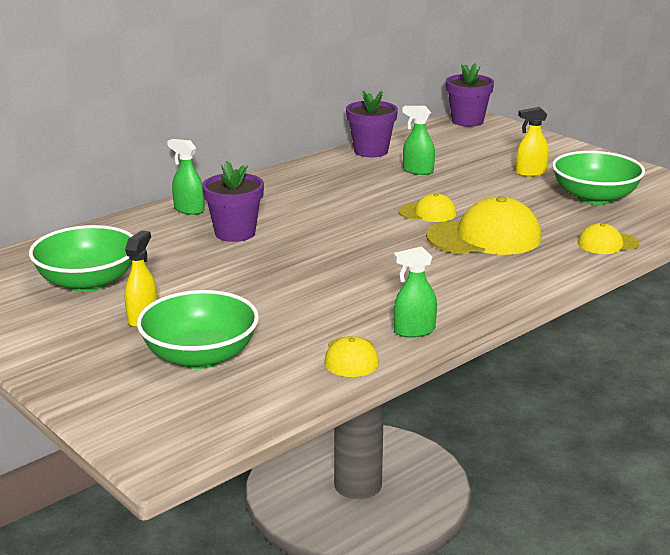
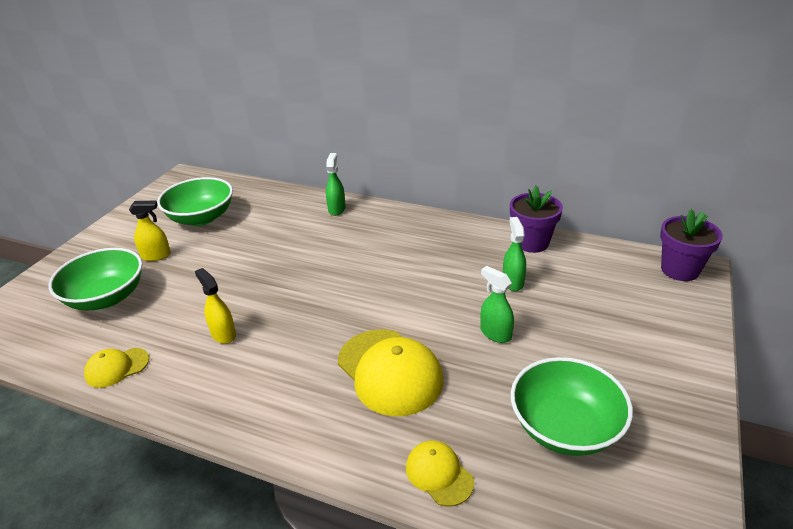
camera: 65 degrees right, 10 degrees up
purple flower pot [202,161,264,242] -> none
green spray bottle [393,246,437,338] -> green spray bottle moved to [480,266,514,343]
yellow cap [398,193,457,222] -> none
yellow spray bottle [516,107,549,177] -> yellow spray bottle moved to [195,268,236,344]

